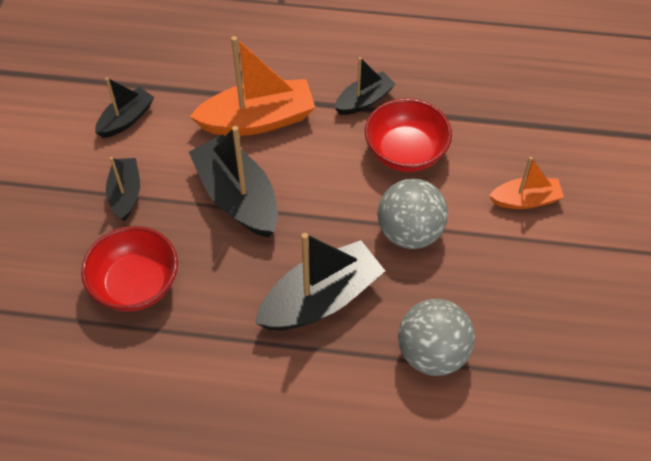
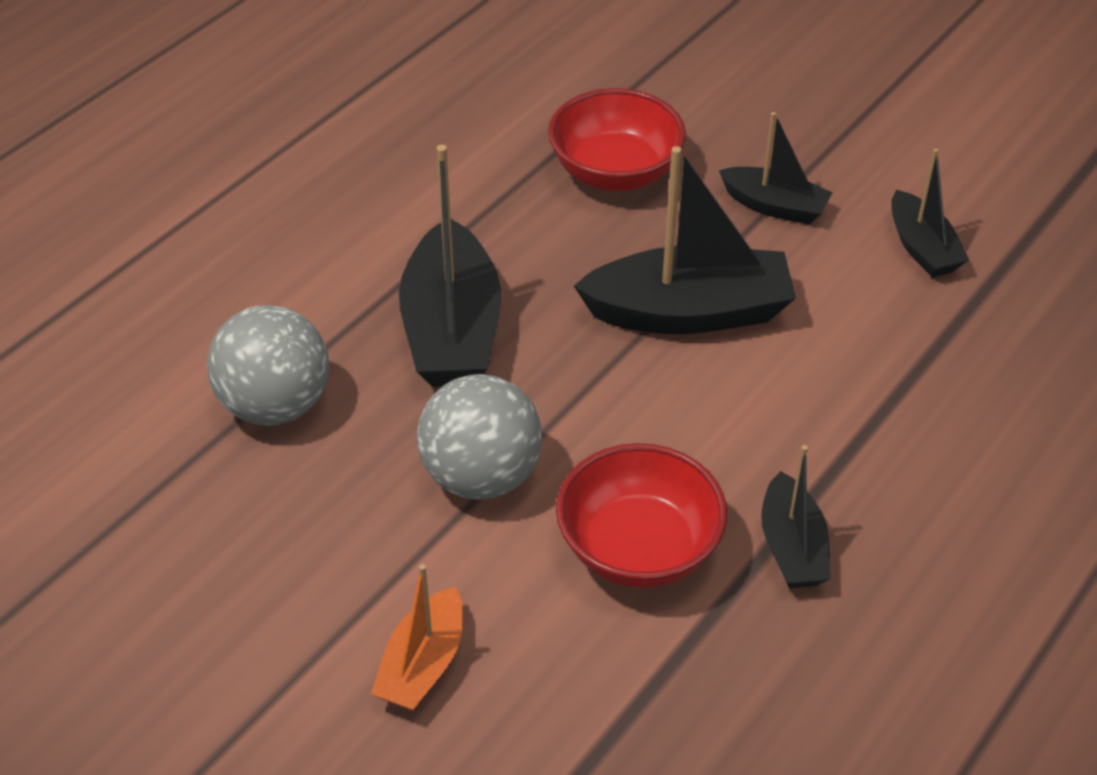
camera: 120 degrees right, 10 degrees down
orange boat [190,36,315,136] -> none

